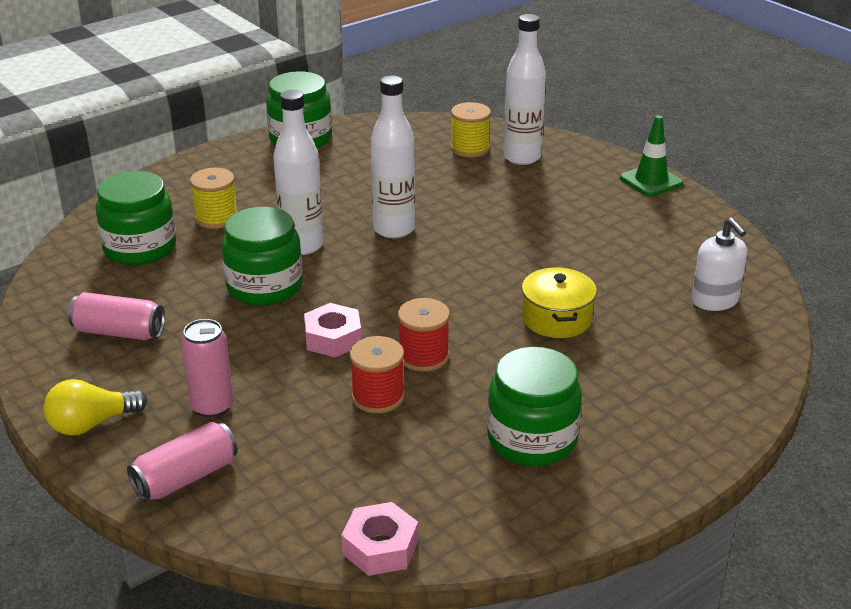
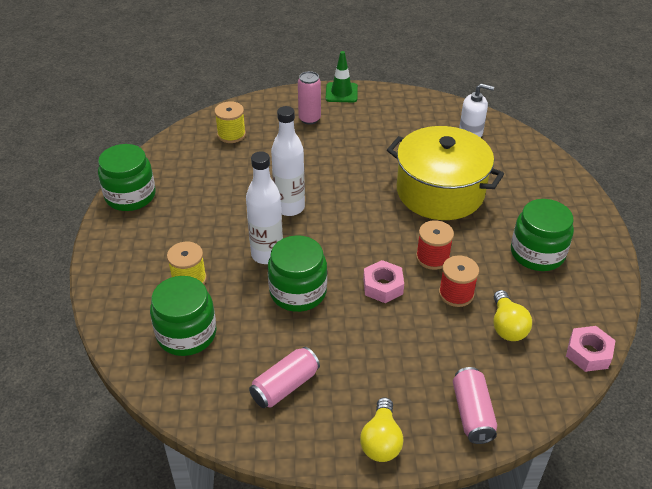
camera: 55 degrees left, 10 degrees up
pink can [181,319,233,418] -> pink can moved to [298,71,321,125]
white bottle [503,14,546,165] -> none
yellow pot [522,267,597,338] -> yellow pot [387,126,504,220], size x1.99
none -> yellow light bulb [493,290,532,341]

